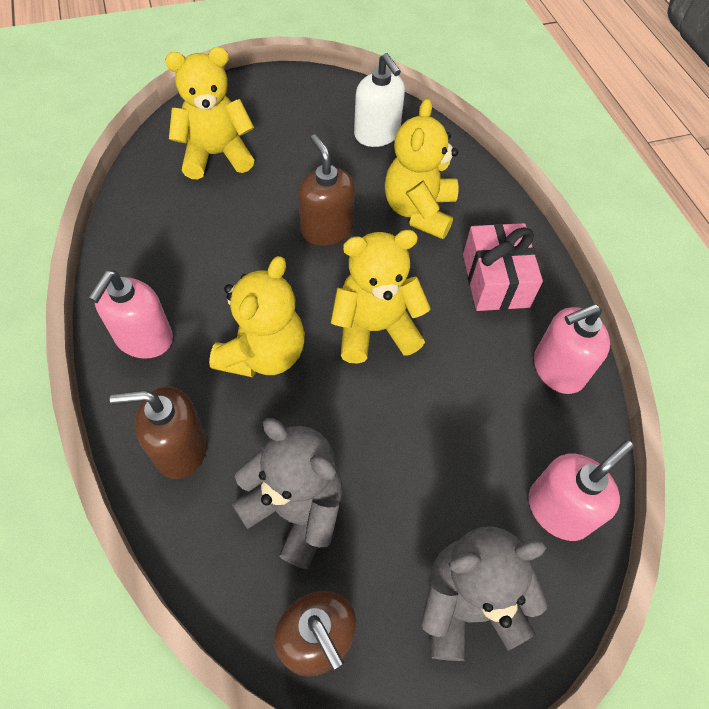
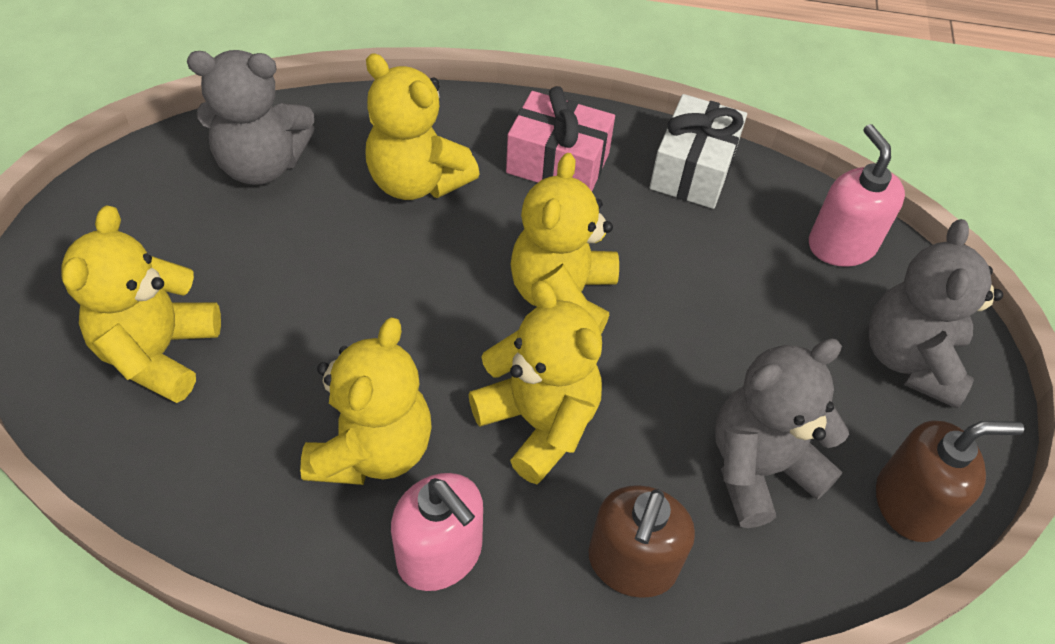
camera: 65 degrees left, 5 degrees down
brown soap dispenser [298,135,355,246] -> none
white soap dispenser [354,53,405,147] -> grey teddy bear [187,50,315,185]
pink soap dispenser [534,304,610,394] -> white gift [650,94,747,209]
none -> yellow teddy bear [300,318,432,485]

